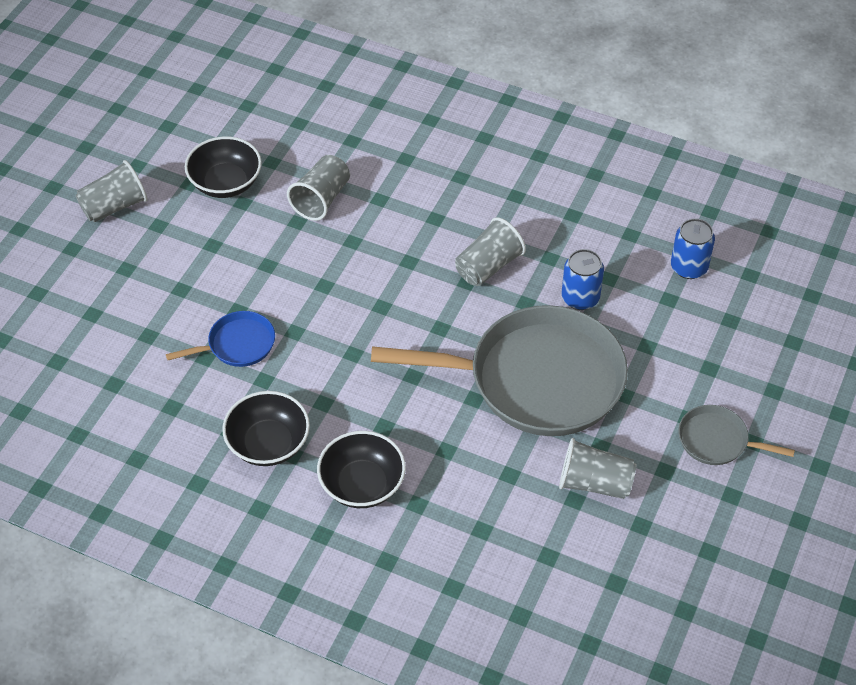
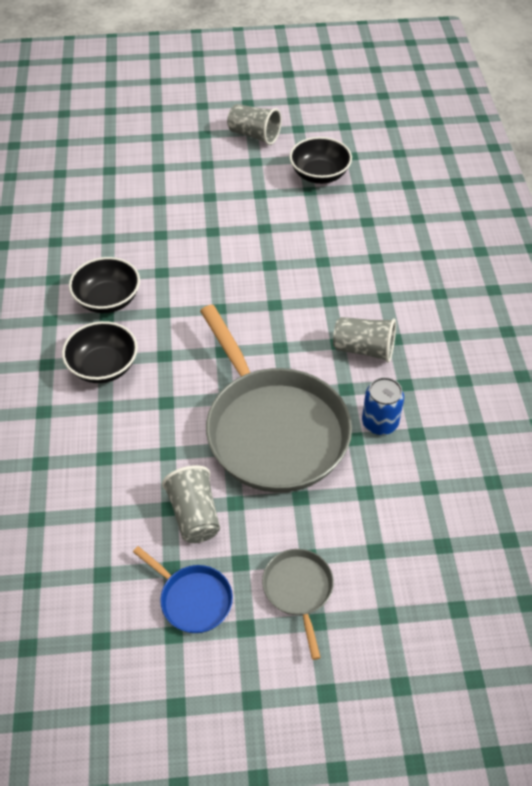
camera: 60 degrees right, 0 degrees up
blue pan [166,311,275,367] -> blue pan moved to [133,546,233,633]
grey cup [287,155,350,221] -> none
blue can [671,218,715,279] -> none

